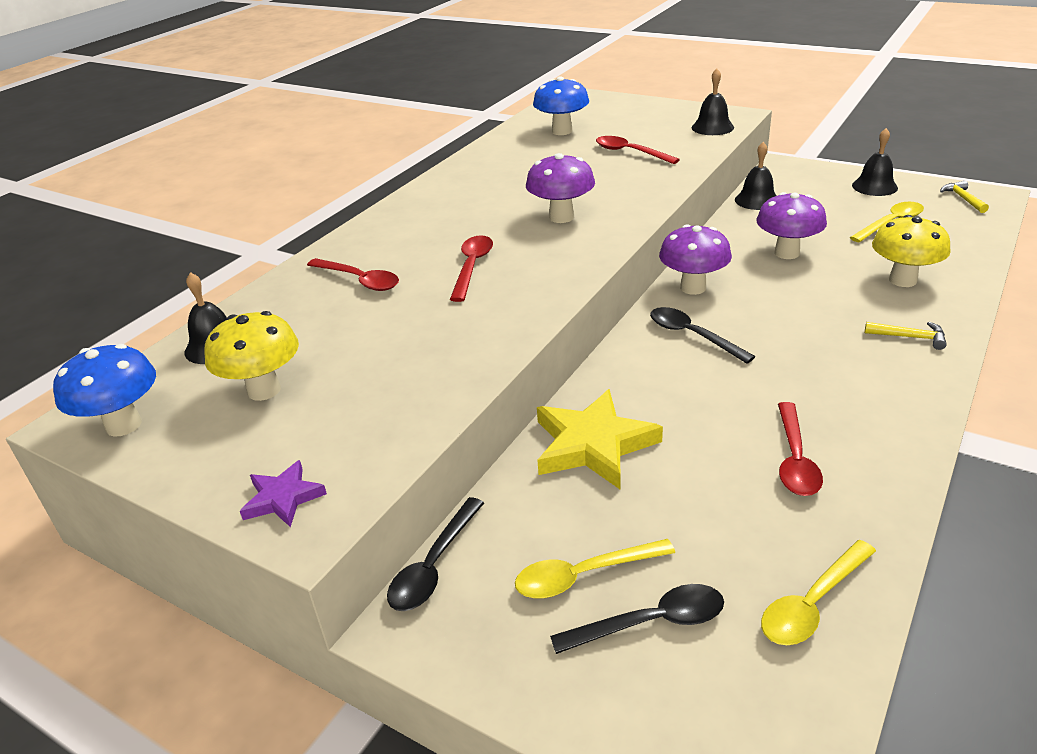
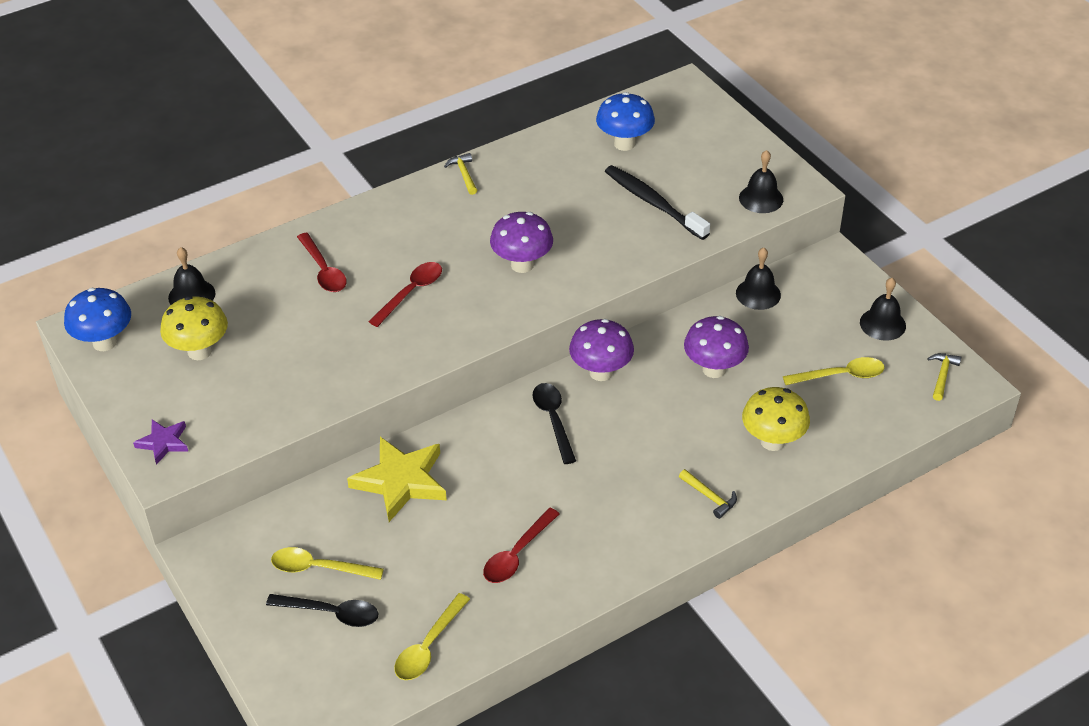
camera: 25 degrees right, 10 degrees up
black spoon [387,497,484,611] -> none
red spoon [596,136,680,164] -> black toothbrush [605,165,710,240]
yellow spoon [761,540,876,645] -> yellow spoon turned 45 degrees counterclockwise [394,593,470,680]
none -> yellow hammer [444,153,477,195]

